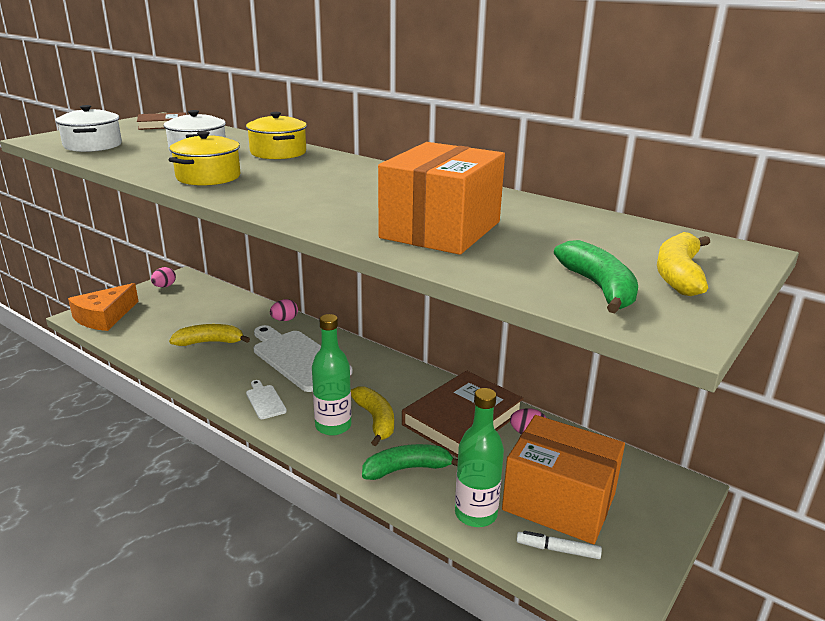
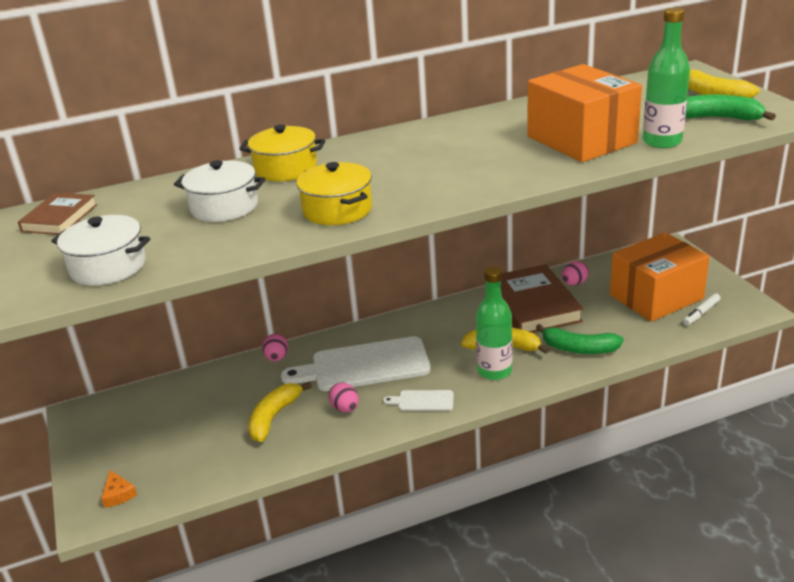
camera: 55 degrees left, 5 degrees up
orange cheese [68,283,139,331] -> orange cheese [101,470,137,508], size x0.44
pink egg [151,267,176,287] -> pink egg moved to [329,383,359,412]
green banana [362,444,458,480] -> green banana turned 90 degrees counterclockwise [536,324,624,354]
green bottle [455,388,504,527] -> green bottle moved to [643,7,690,148]

